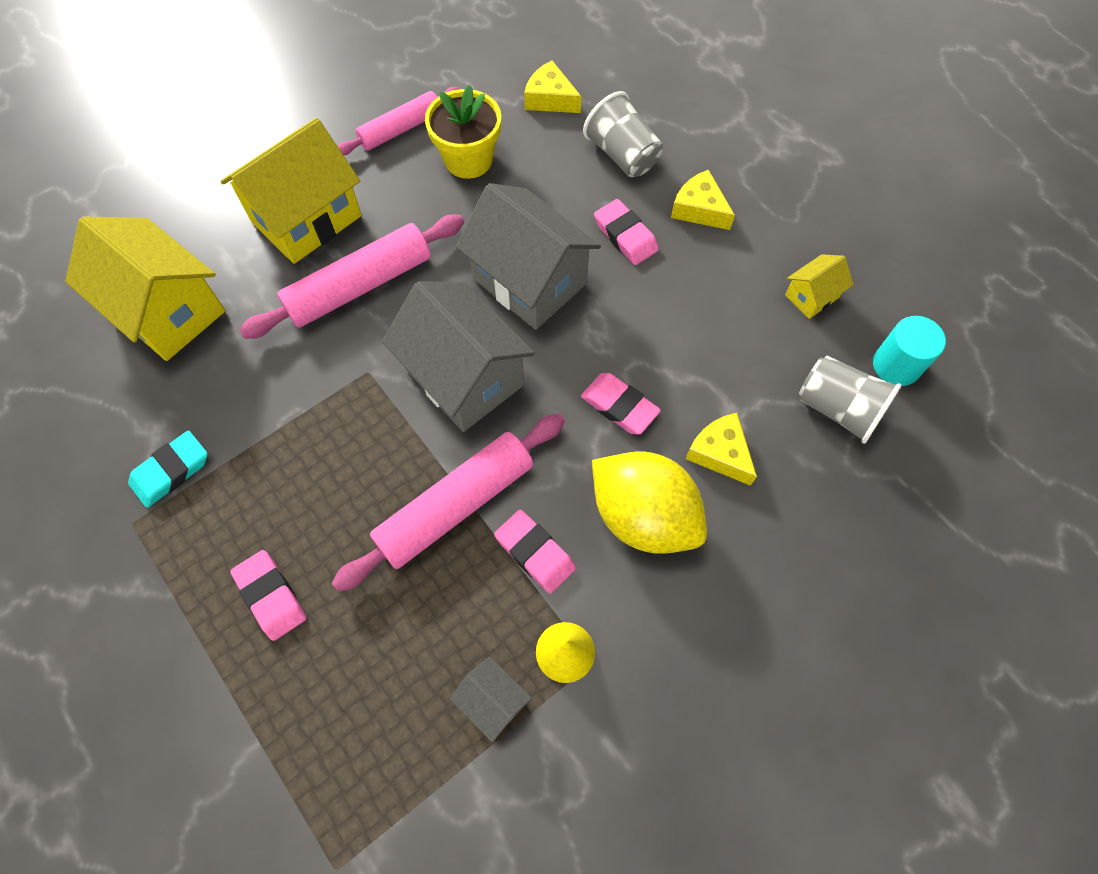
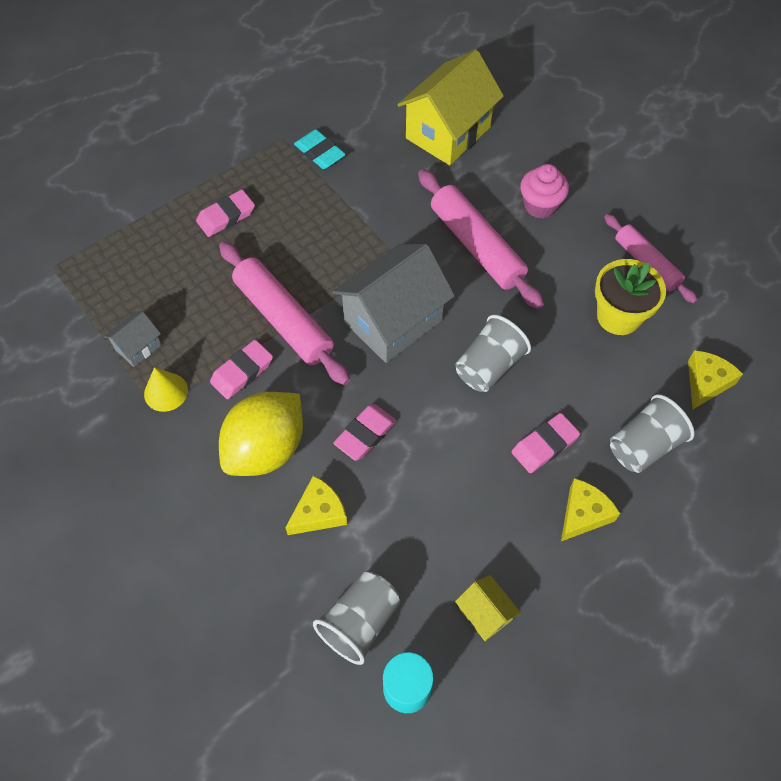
camera: 90 degrees right, 5 degrees down
yellow house [220,118,362,264] -> pink cupcake [520,164,569,218]
grey house [456,183,601,330] -> grey cup [455,315,531,392]

